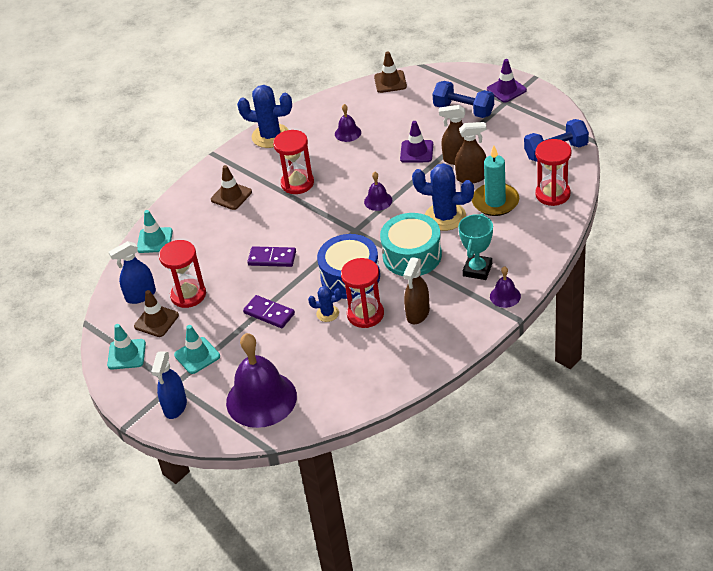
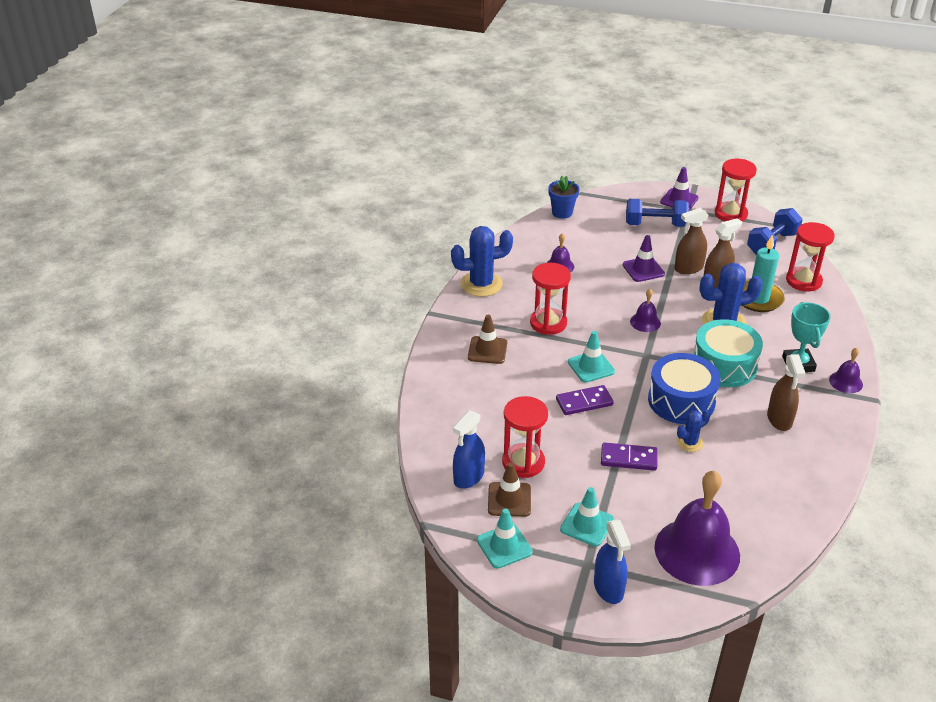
camera: 30 degrees left, 5 degrees down
turquoise traffic cone [137,210,173,253] -> turquoise traffic cone moved to [568,331,615,383]
red hourglass [341,258,384,328] -> red hourglass moved to [715,159,757,221]
brown traffic cone [374,51,407,93] -> blue flower pot [548,176,579,219]

